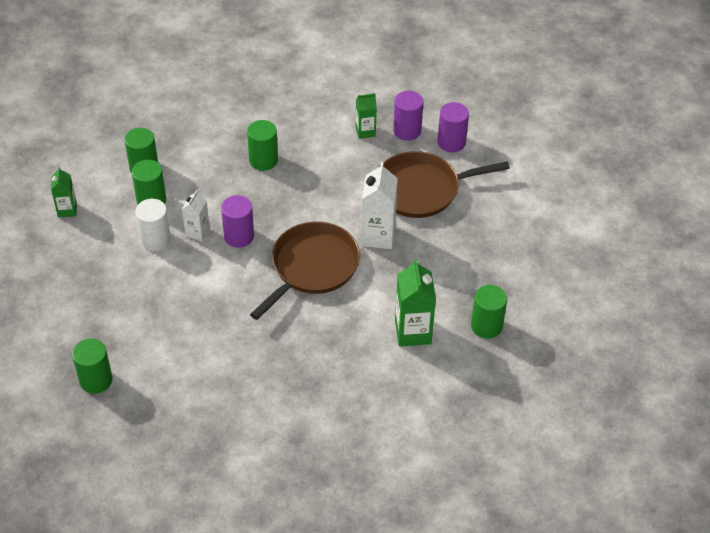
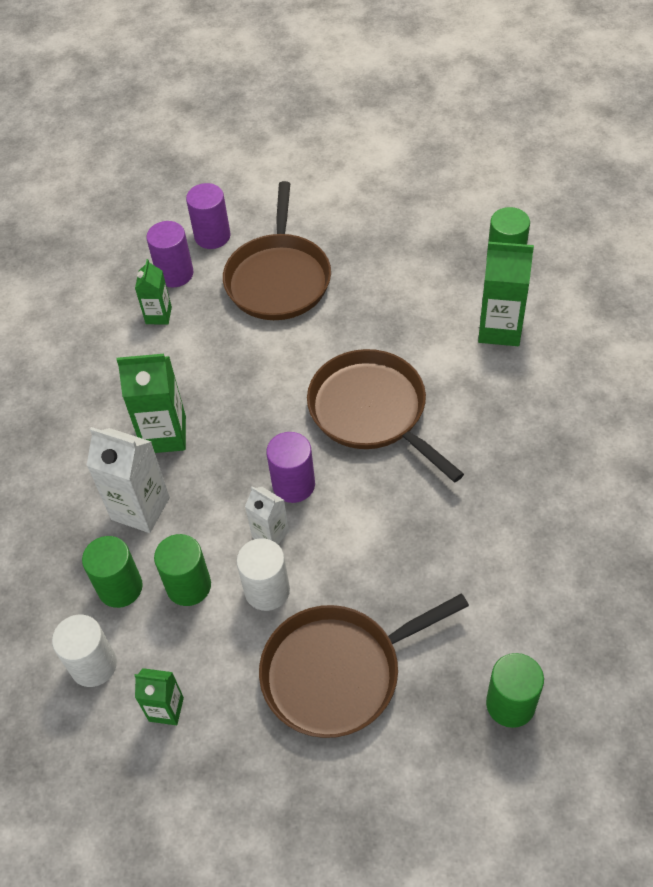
camera: 70 degrees left, 5 degrees up
green cylinder [247,120,278,171] -> green carton [117,354,186,453]
white carton [361,162,398,249] -> white carton moved to [86,427,170,533]
none -> white cylinder [52,615,117,687]
none -> brown pan [259,594,469,738]

